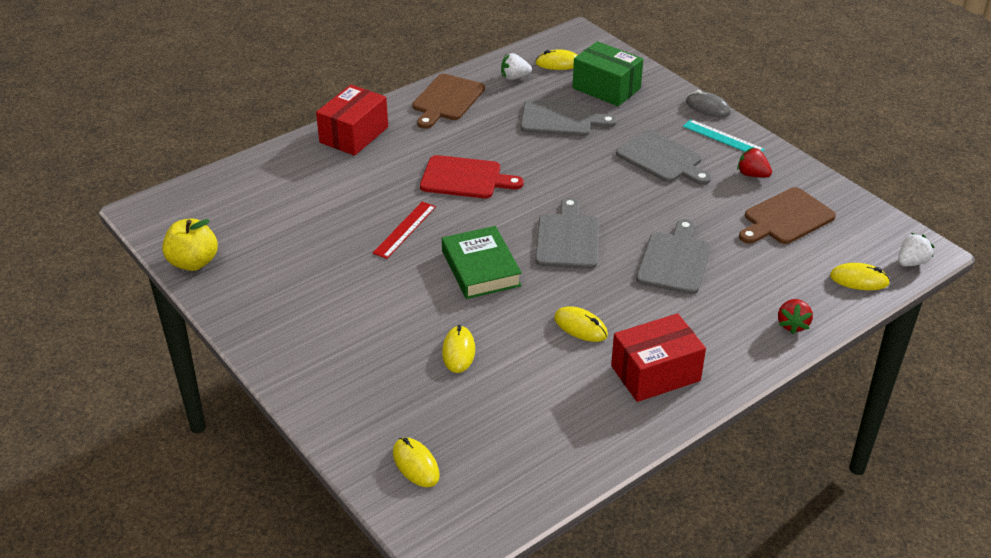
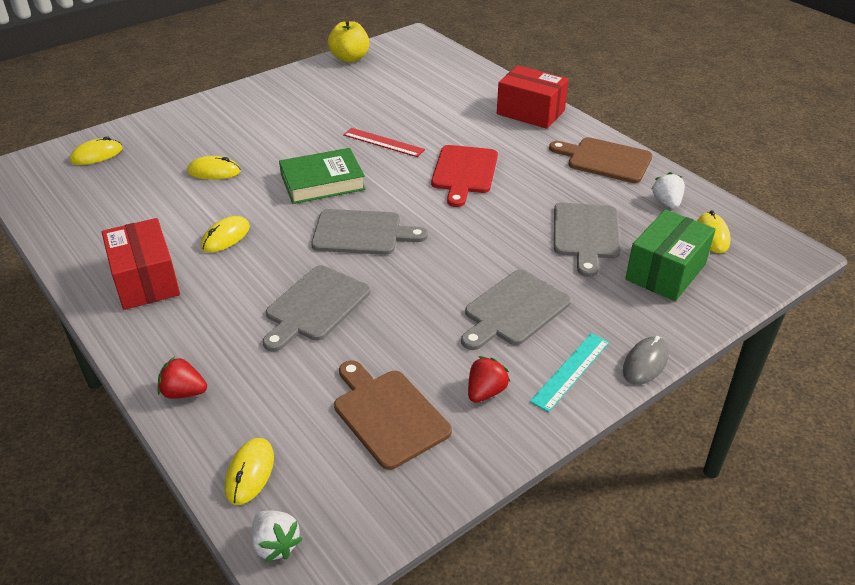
camera: 90 degrees right, 0 degrees up
grey cutting board [636,219,711,294] -> grey cutting board turned 105 degrees clockwise [263,265,370,351]

